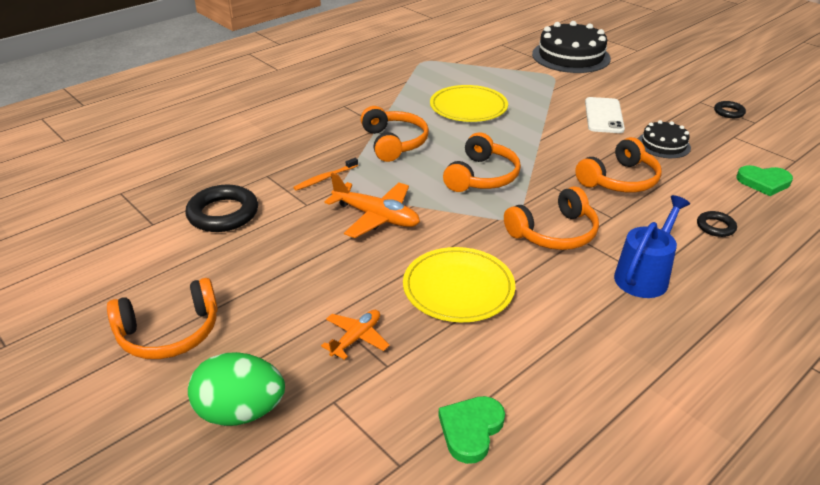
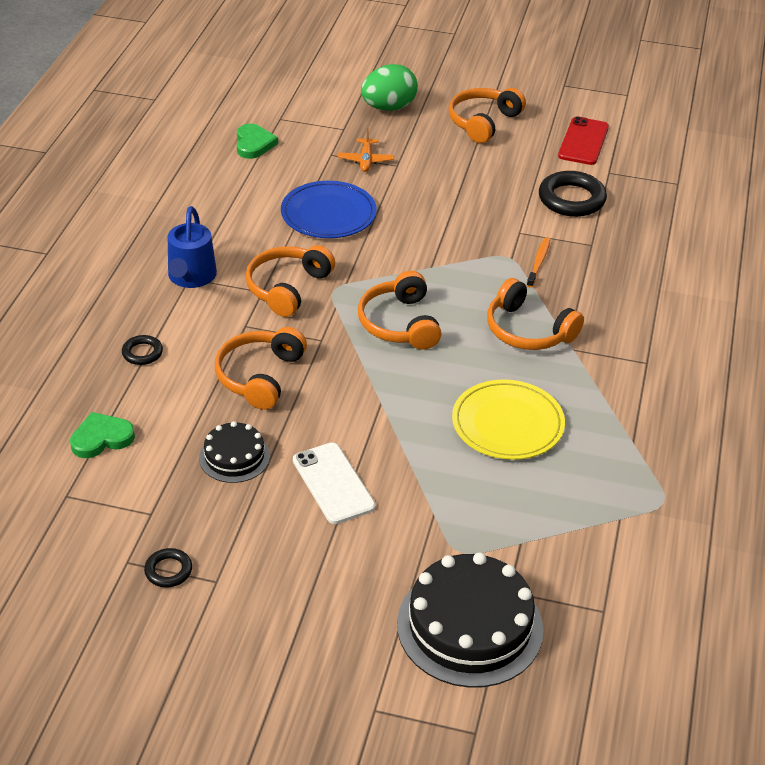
camera: 145 degrees right, 5 degrees up
orange plane [325,173,420,238] -> none
yellow plate [403,247,515,322] -> blue plate [281,181,377,238]
none -> red phone [558,116,609,165]

